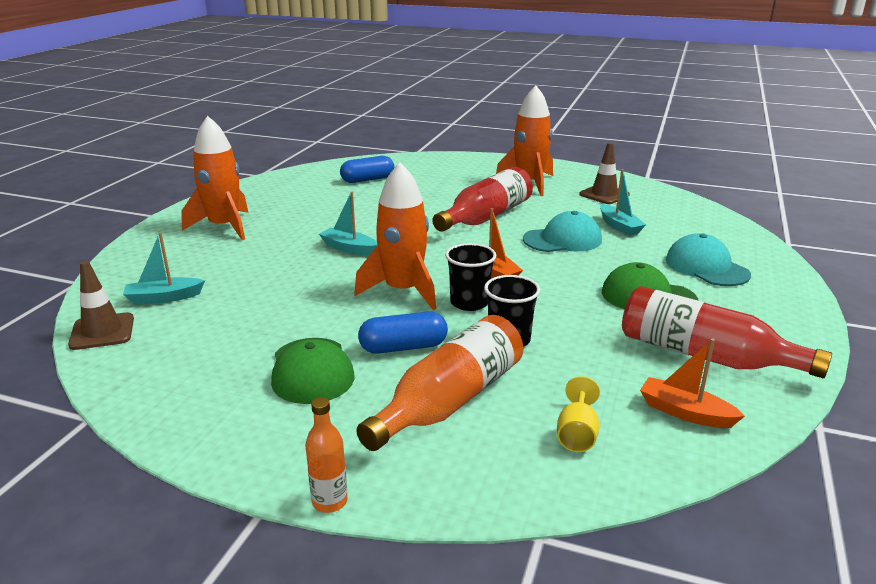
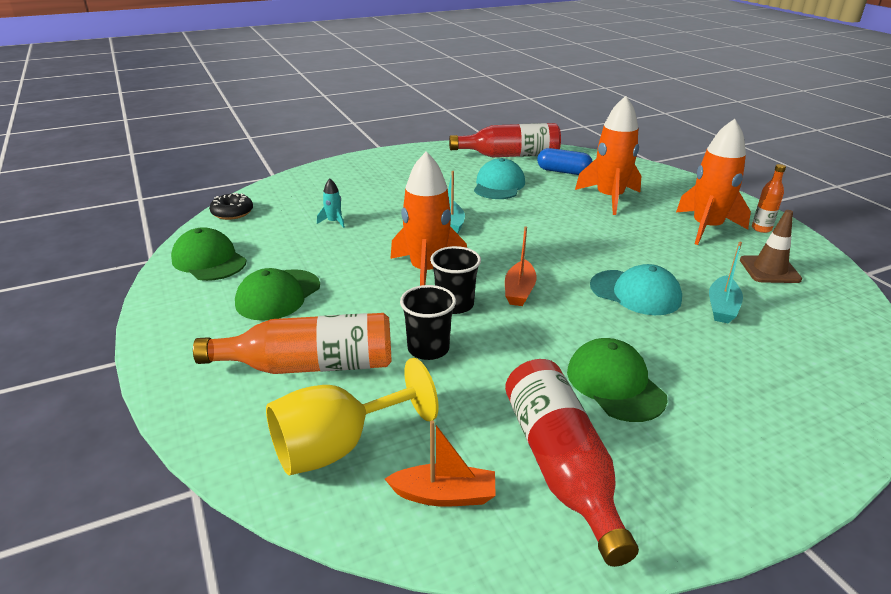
camera: 45 degrees right, 5 degrees up
brown traffic cone [68,261,134,350] -> black donut [209,193,253,220]
turquoise boat [123,232,205,305] -> none
orange rocket [181,116,248,240] -> orange rocket moved to [575,96,641,215]
orange bottle [305,397,348,513] -> orange bottle moved to [752,164,786,233]
blue capsule [358,312,448,354] -> none
red bottle [432,167,533,232] -> red bottle moved to [449,123,561,157]
yellow goblet [557,376,600,452] -> yellow goblet [266,358,439,475], size x1.93
orange boat [640,338,745,428] -> orange boat turned 105 degrees clockwise [385,420,496,507]
turquoise cap [666,233,751,286] -> turquoise cap moved to [474,158,525,199]
none -> green cap [171,227,247,281]
none -> turquoise rocket [317,179,345,228]

